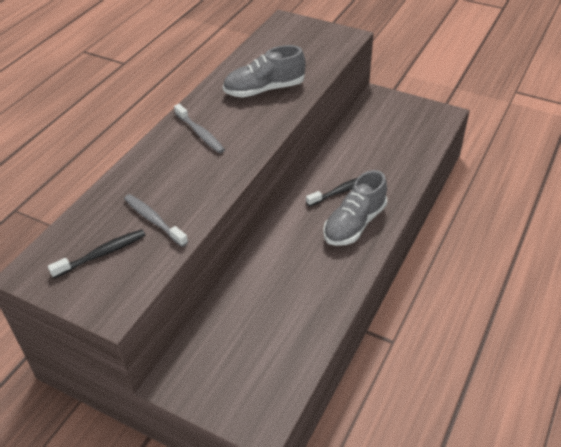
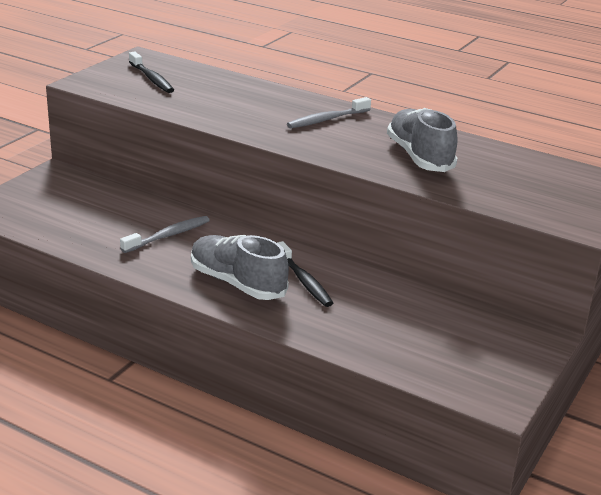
camera: 90 degrees right, 15 degrees down
grey toothbrush [124,194,188,247] -> grey toothbrush moved to [120,216,210,253]

